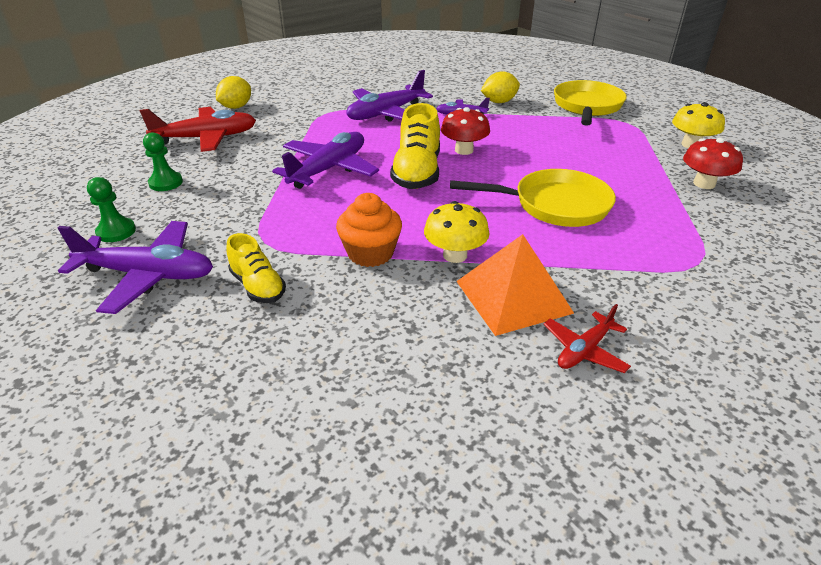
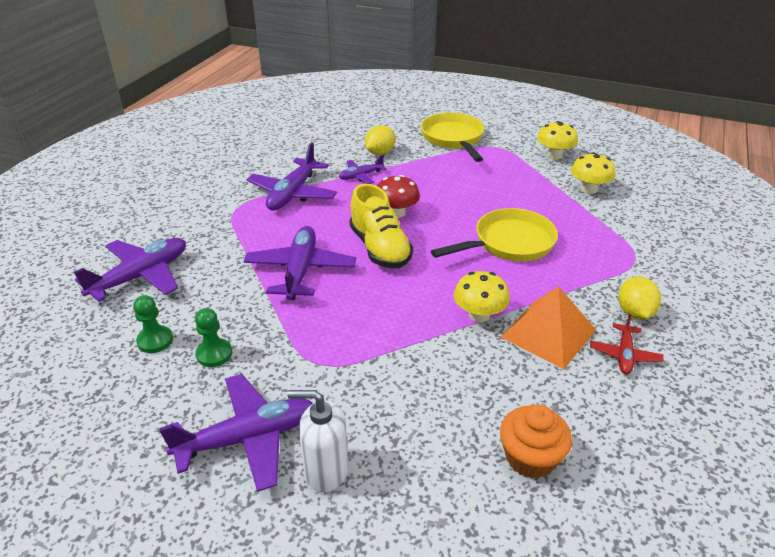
camera: 30 degrees left, 0 degrees up
green pawn [87,177,136,242] -> green pawn moved to [195,308,232,367]
red plane [140,107,256,152] -> purple plane [74,238,186,302]
yellow lemon [216,76,251,109] -> yellow lemon moved to [618,276,661,320]
yellow shoe [226,233,286,303] -> none
orange cupcake [336,193,402,267] -> orange cupcake moved to [500,405,572,479]
red mushroom [683,138,743,189] -> yellow mushroom [571,152,615,194]
none -> white soap dispenser [288,390,348,492]

